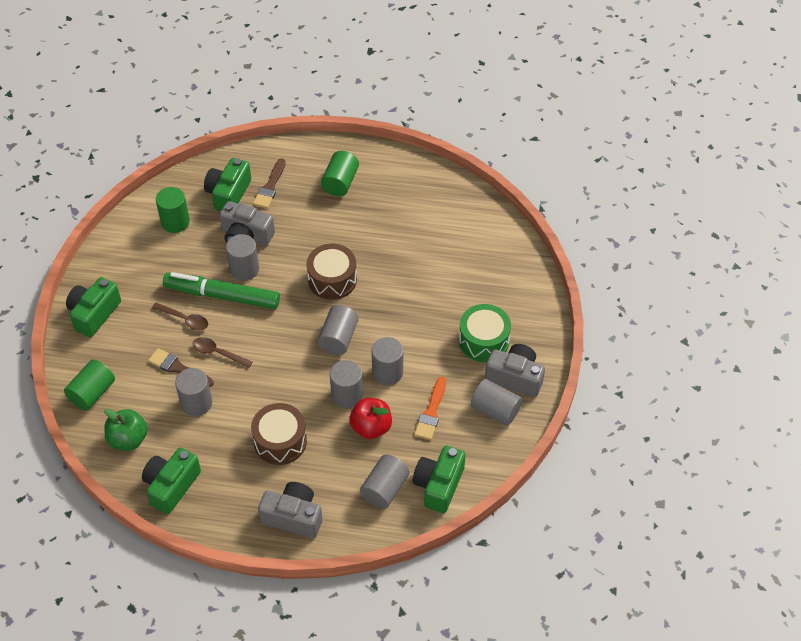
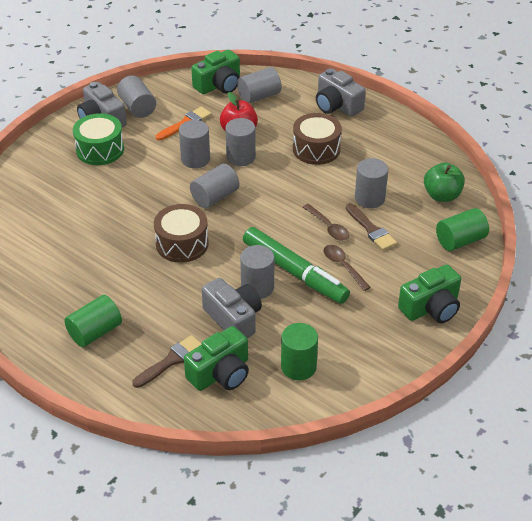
camera: 150 degrees left, 10 degrees down
green camera [142,448,201,514] -> none

